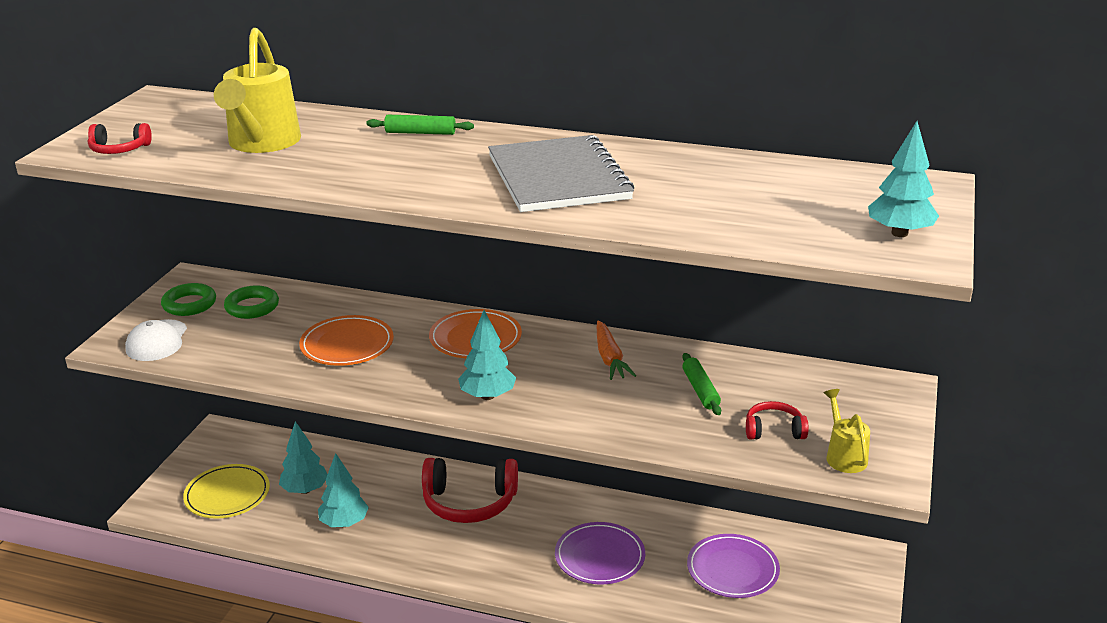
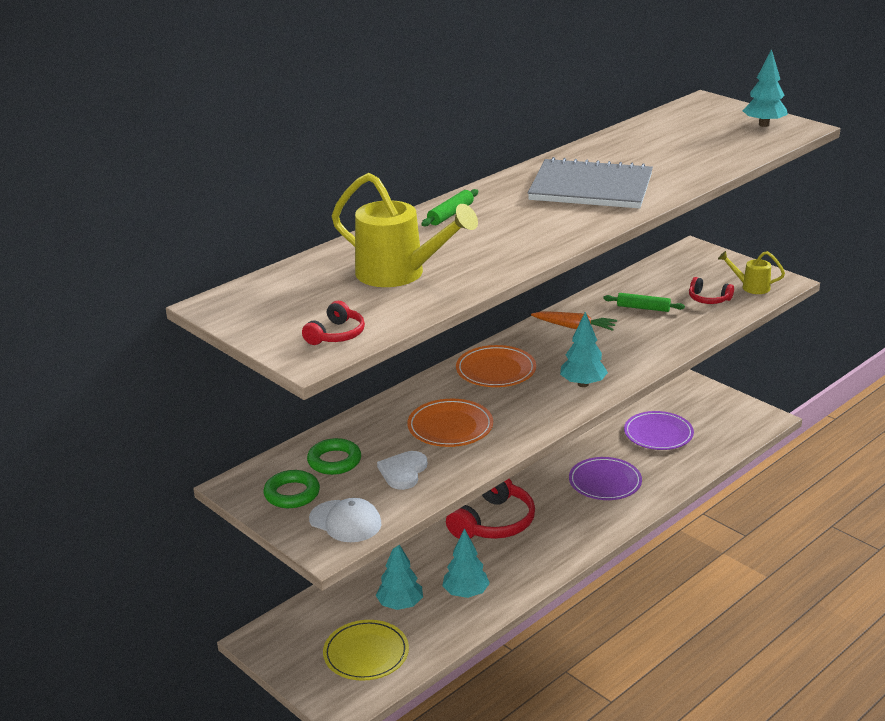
camera: 60 degrees left, 0 degrees up
red headphones [746,401,809,439] -> red headphones turned 90 degrees counterclockwise [689,277,734,304]
none -> white heart [377,451,427,490]

